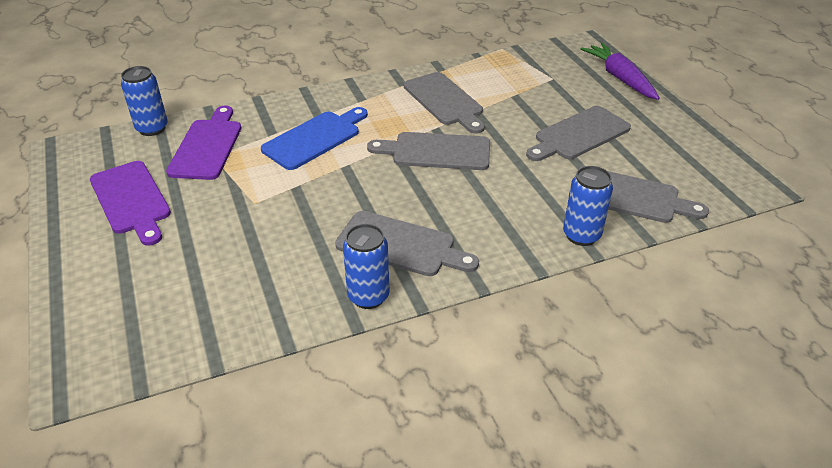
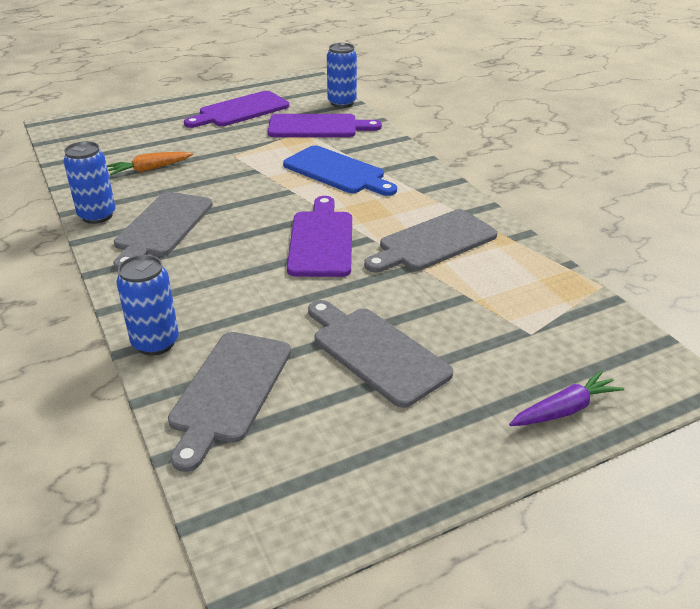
camera: 85 degrees right, 5 degrees down
grey cutting board [367,132,490,170] -> purple cutting board [287,196,352,277]
purple carrot [581,43,660,100] -> purple carrot [509,370,624,426], size x0.65
none -> orange carrot [107,152,193,175]

